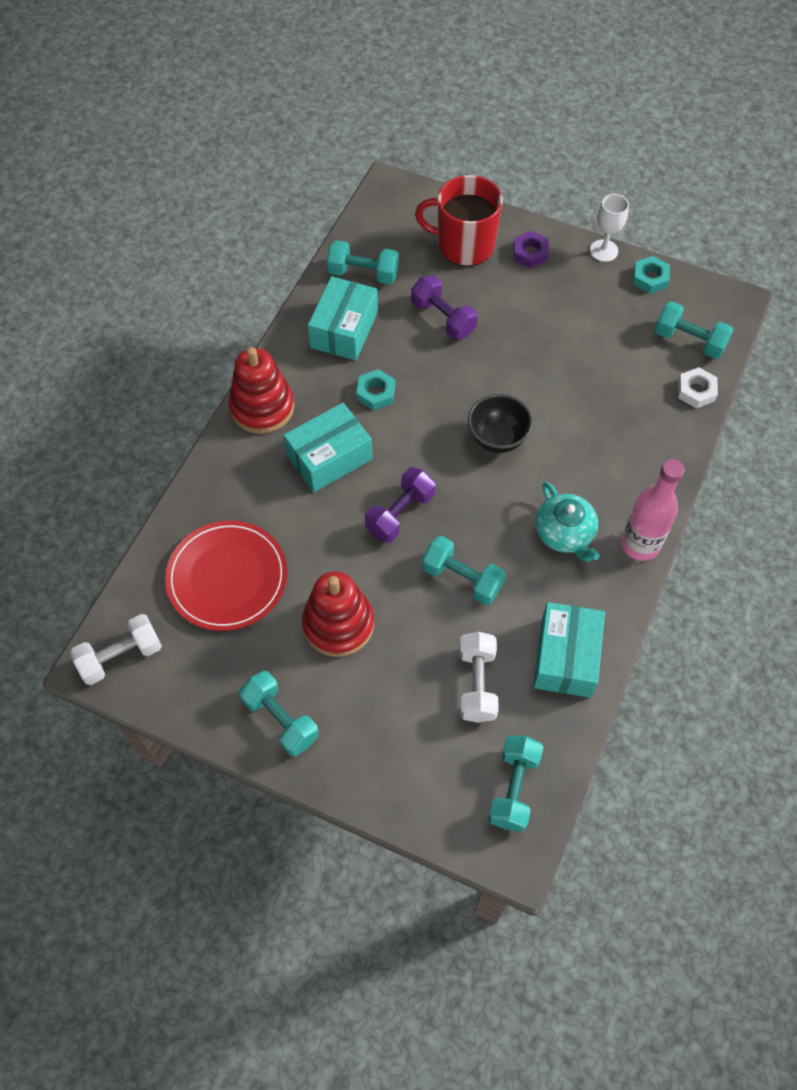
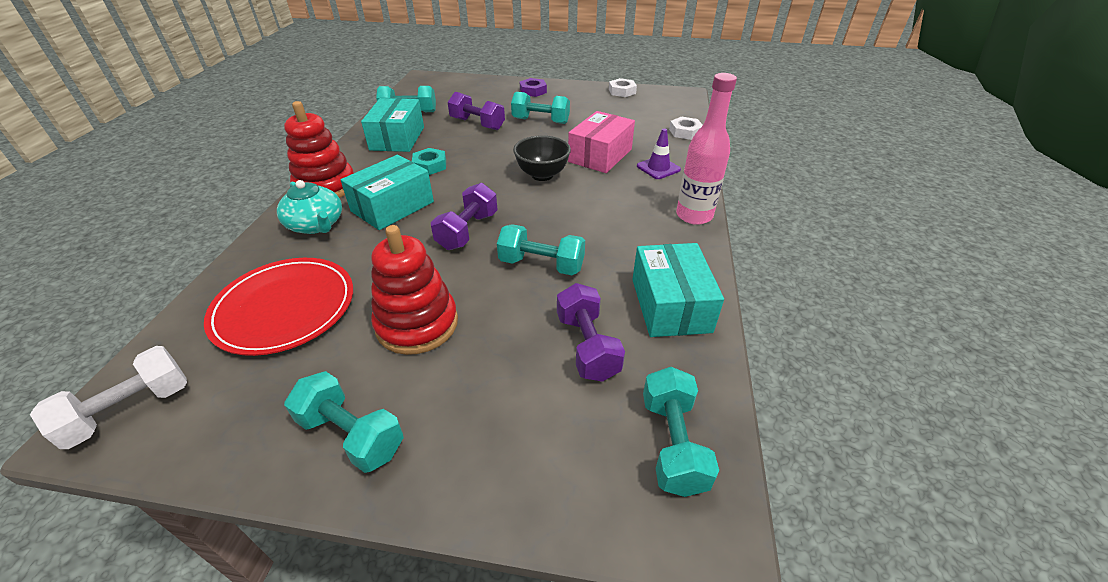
camera: 15 degrees left, 20 degrees down
red mug [415,175,503,266] -> none
white dumbbell [459,632,499,723] -> purple dumbbell [557,283,625,382]
turquoise teapot [535,482,600,562] -> turquoise teapot moved to [277,180,342,234]
white goblet [590,194,629,262] -> none
turquoise nut [633,256,670,294] -> white nut [609,78,637,97]
turquoise dumbbell [654,301,733,359] -> turquoise dumbbell moved to [511,92,570,124]
none -> pink box [568,111,635,173]
none -> purple traffic cone [637,129,681,179]

